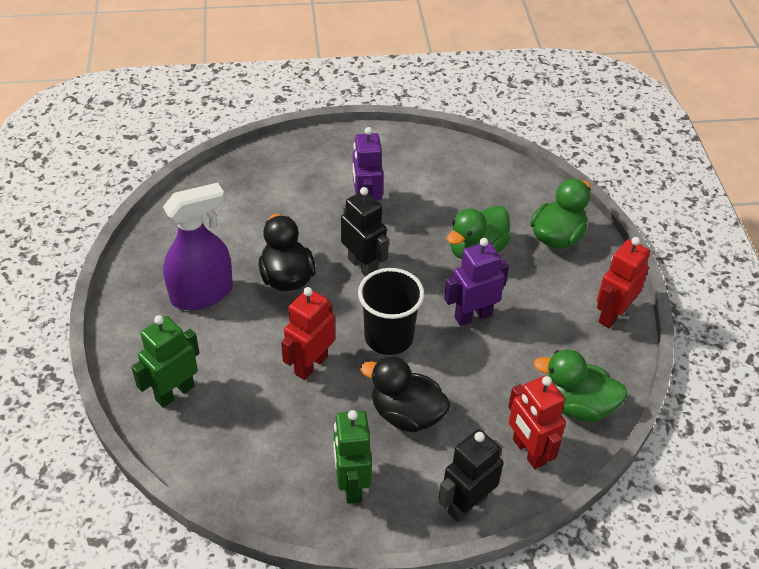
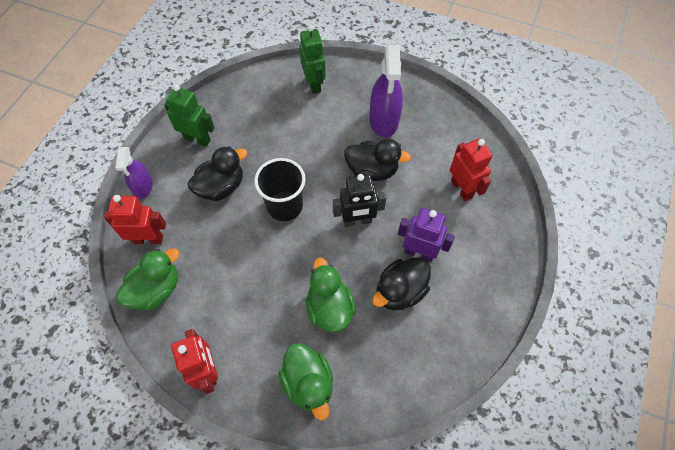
camera: 120 degrees right, 15 degrees up
red robot [281,287,335,380] -> red robot moved to [450,138,492,201]
black robot [438,429,503,522] -> purple spray bottle [115,147,153,199]
purple robot [444,238,509,326] -> none
none -> black duck [372,257,431,310]

